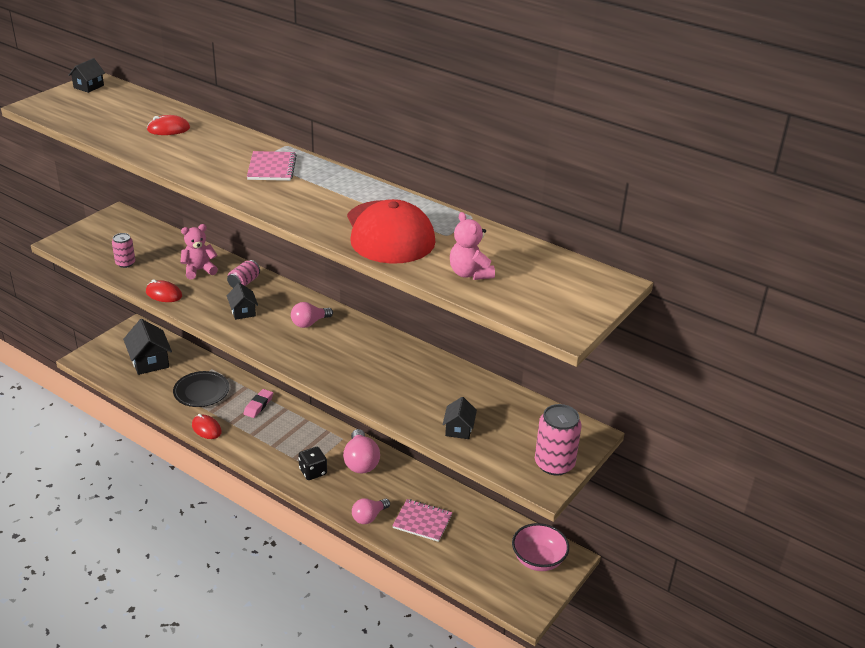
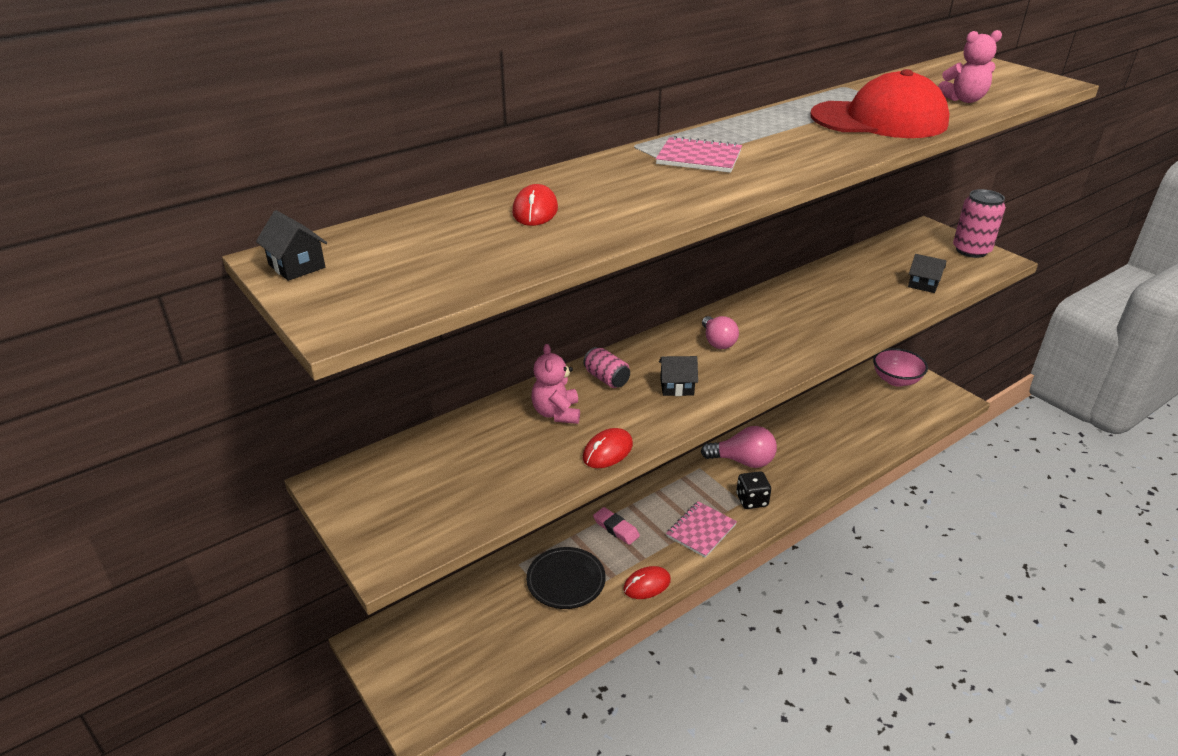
camera: 70 degrees left, 0 degrees up
pink can [112,233,135,268] -> none
black house [123,319,172,375] -> none
pink light bulb [352,498,390,524] -> none
pink notebook [392,499,452,542] -> pink notebook moved to [666,501,737,558]

